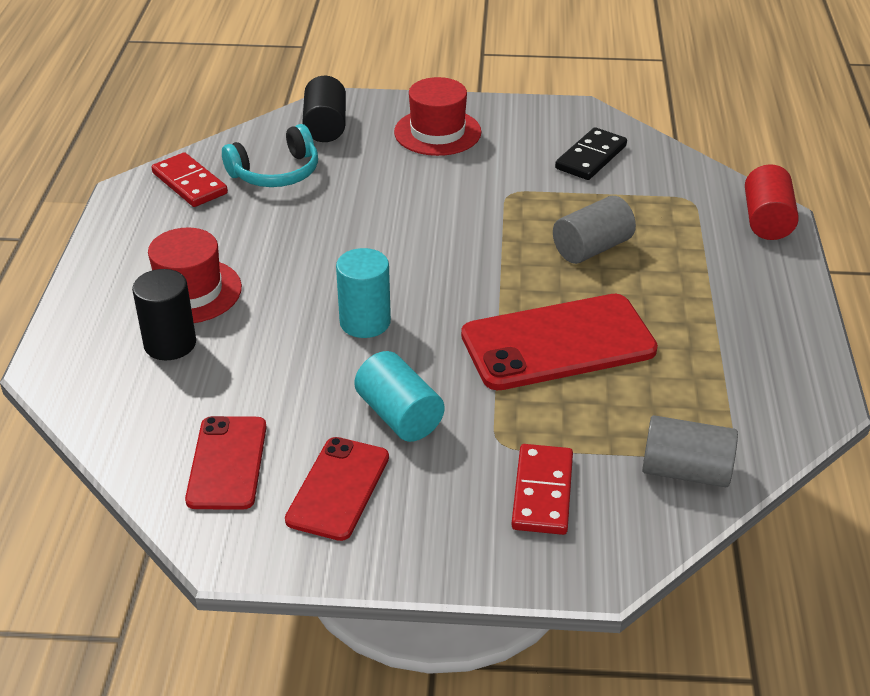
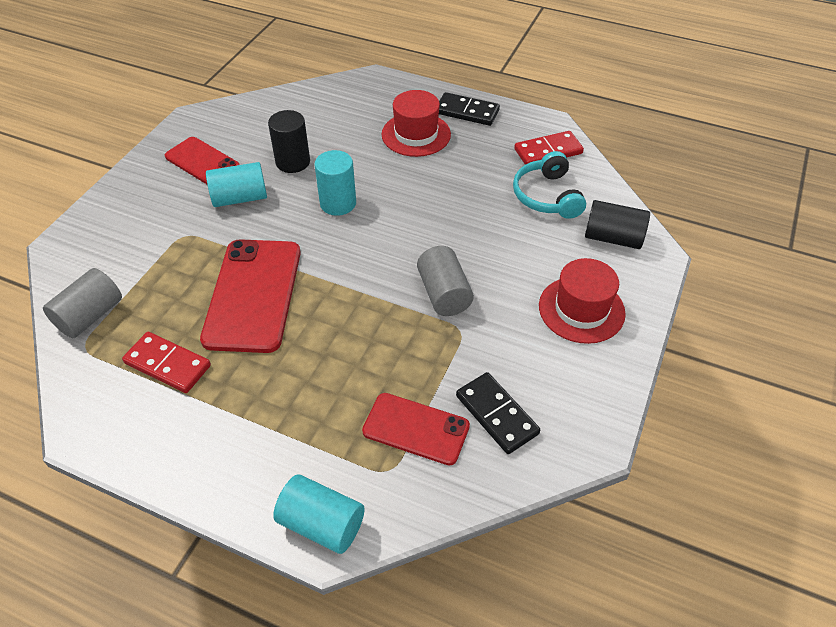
camera: 110 degrees right, 10 degrees up
black cylinder [132,269,196,360] -> black cylinder moved to [268,110,310,173]
red phone [185,416,267,510] -> red phone moved to [362,393,470,466]
red domino [511,444,573,535] -> red domino moved to [122,332,211,393]
grey cylinder [553,196,636,264] -> grey cylinder moved to [417,246,474,316]
red cylinder [745,164,799,240] -> turquoise cylinder [273,474,365,554]
none -> black domino [439,92,500,126]

